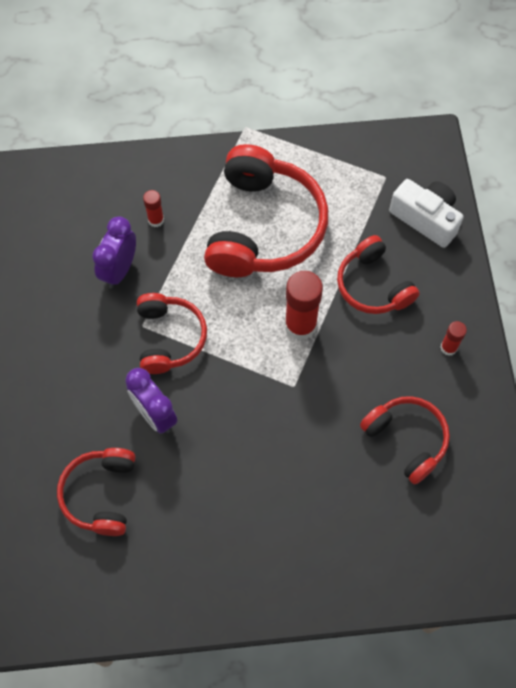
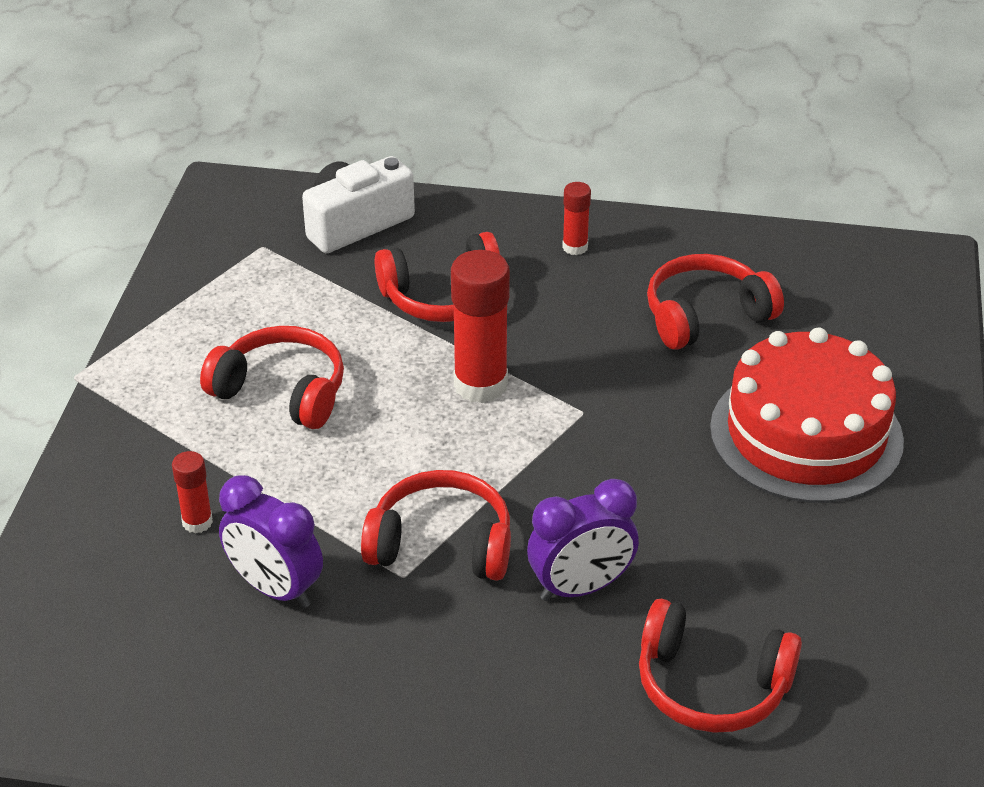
camera: 75 degrees left, 25 degrees down
red headphones [204,144,328,277] -> red headphones [200,326,344,429], size x0.58
none -> red cake [710,327,904,503]

